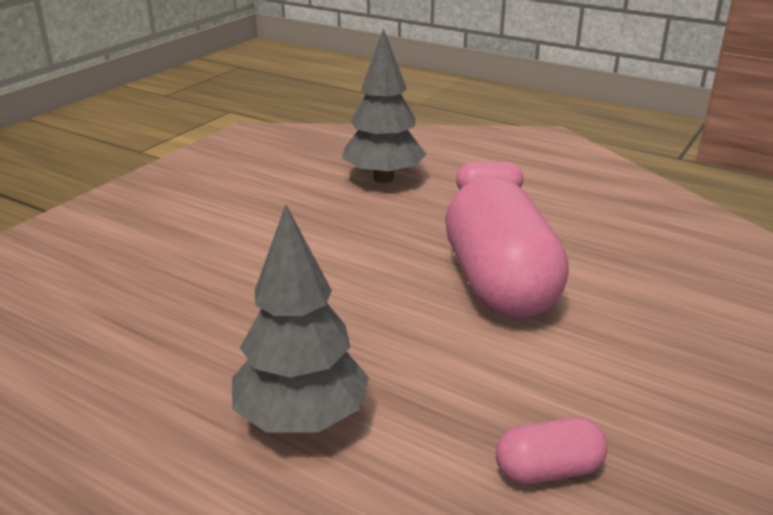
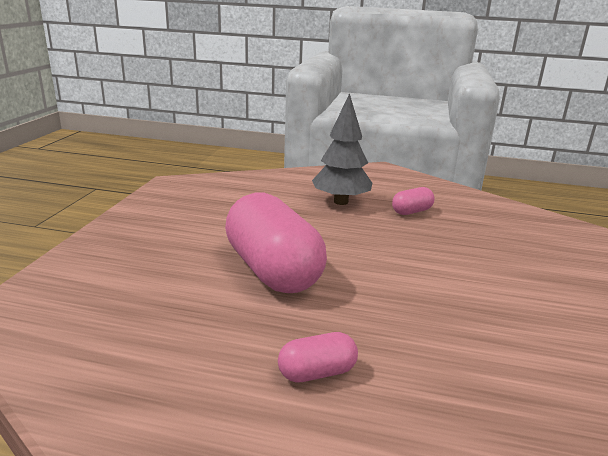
camera: 160 degrees right, 5 degrees down
grey tree [342,28,427,183] -> none
pink capsule [496,417,607,484] -> pink capsule moved to [392,187,434,215]

